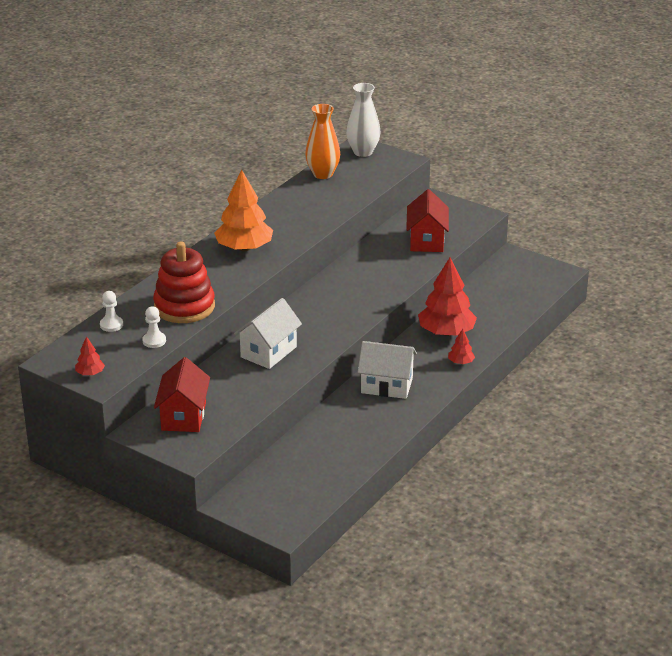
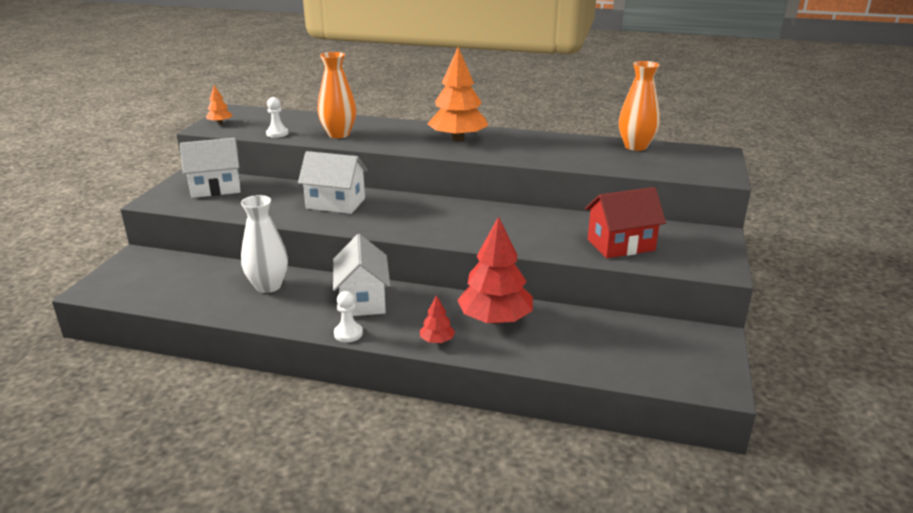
camera: 70 degrees right, 5 degrees down
red tree [75,336,105,375] -> orange tree [206,85,232,124]
white pawn [100,291,123,332] -> white pawn moved to [334,291,363,342]
red stacking toy [153,242,215,323] -> orange vase [318,52,356,138]
red house [154,357,210,432] -> white house [180,138,240,198]
white vase [346,83,381,157] -> white vase moved to [241,195,288,293]

